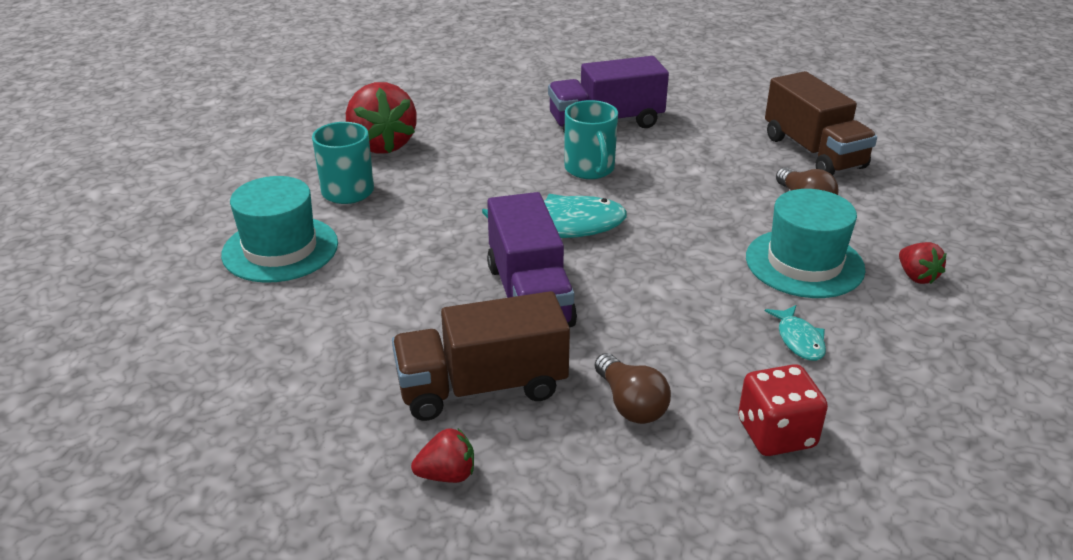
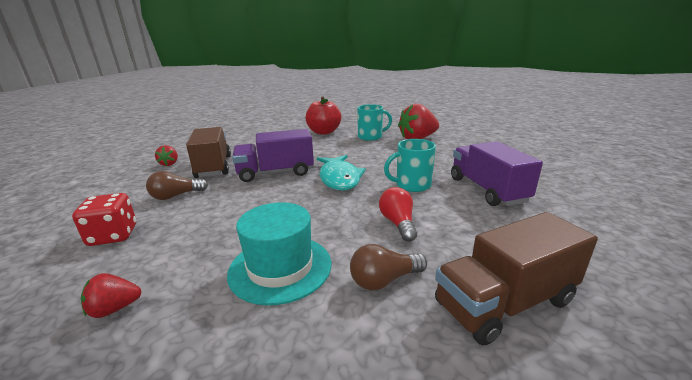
camera: 90 degrees right, 10 degrees down
turquoise hat [221,176,338,283] -> red apple [306,96,342,135]
turquoise fish [765,305,826,361] -> none
red strawberry [899,242,947,284] -> red strawberry moved to [81,273,142,318]
none -> red light bulb [379,187,417,242]

